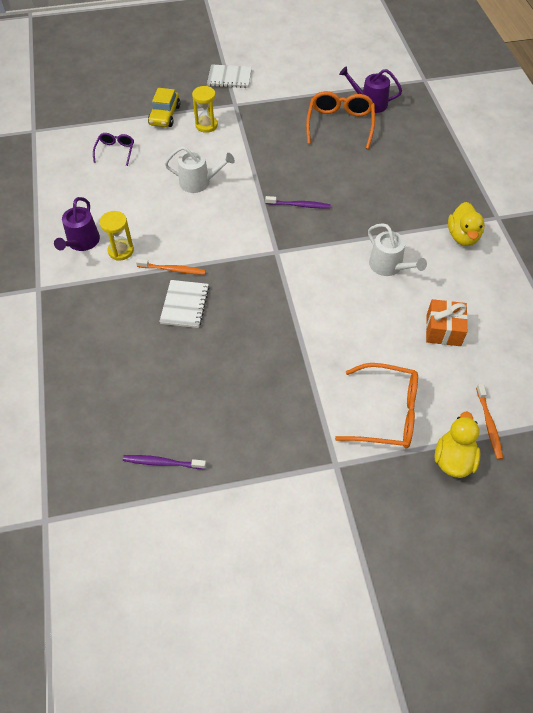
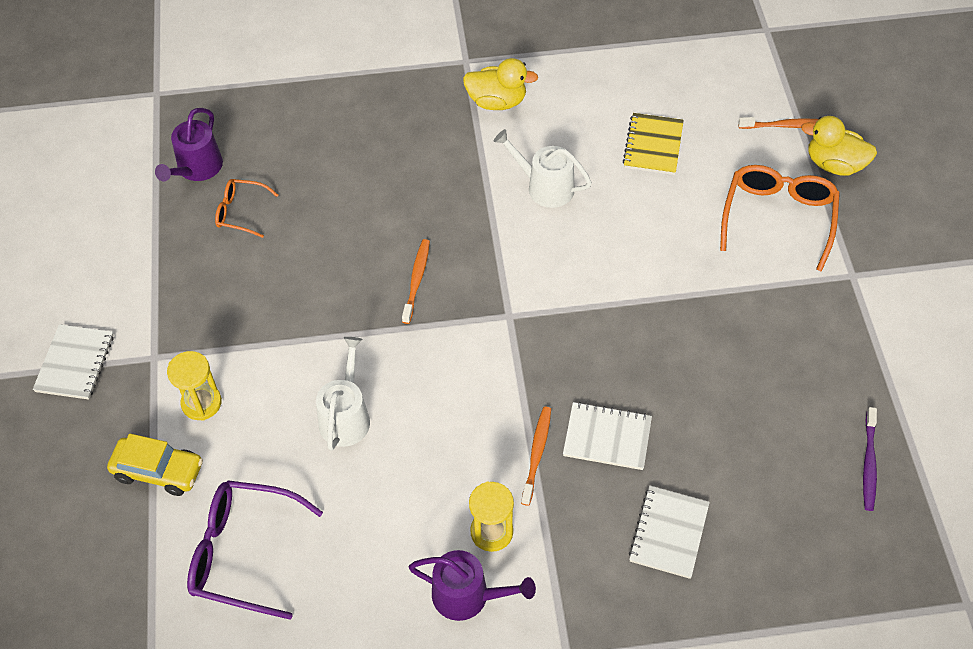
camera: 85 degrees left, 0 degrees up
purple glasses [93,133,134,166] -> purple glasses [187,480,323,620], size x1.79
purple toothbrush [265,196,331,209] -> orange toothbrush [402,239,430,324]
orange glasses [306,91,375,149] -> orange glasses [215,179,278,238], size x0.56
white watering can [368,223,427,276] -> white watering can turned 120 degrees counterclockwise [494,129,592,208]
orange gift [426,299,468,346] -> yellow notebook [623,113,684,175]
none -> white notebook [629,486,710,579]

